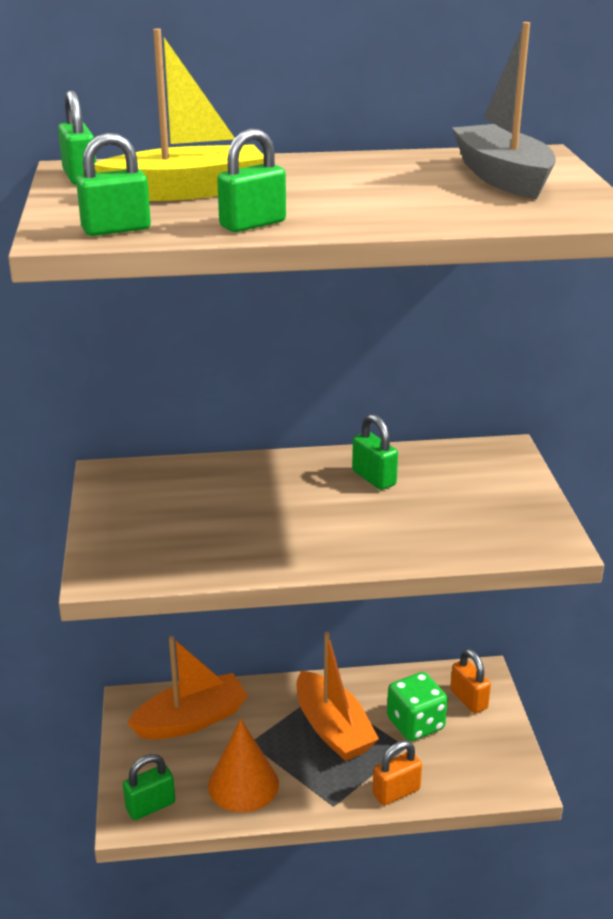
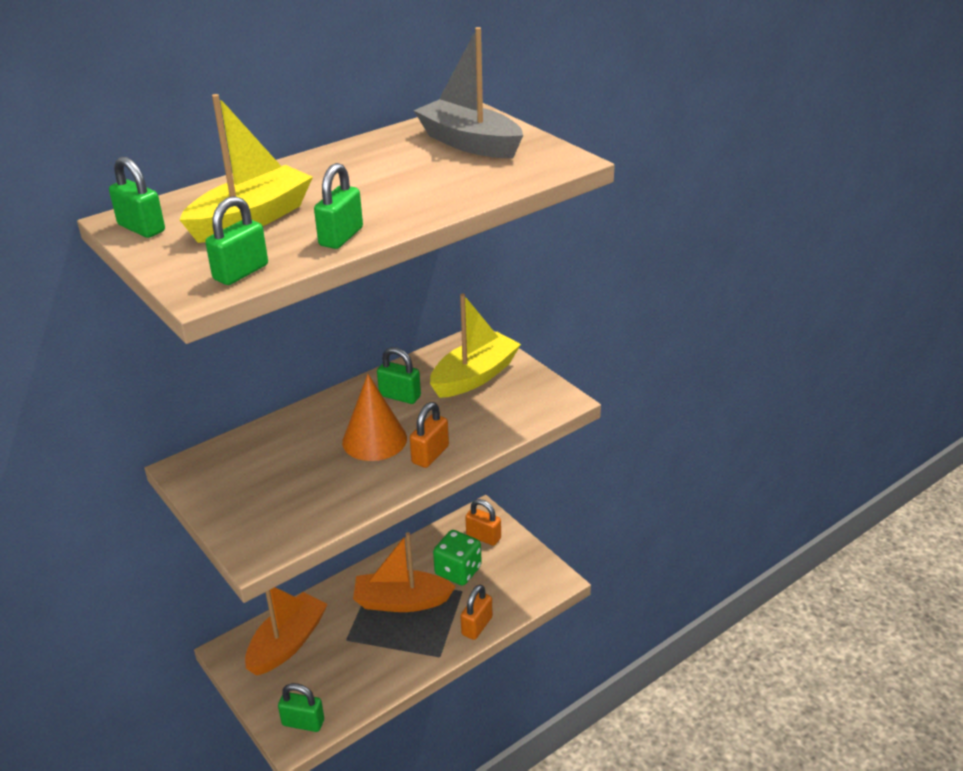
camera: 30 degrees left, 5 degrees up
green padlock [123,754,175,820] -> green padlock turned 75 degrees clockwise [278,683,324,732]
orange cone [208,719,279,812] -> orange cone moved to [342,374,407,461]
orange boat [297,632,379,761] -> orange boat turned 150 degrees clockwise [353,532,456,612]
none -> orange padlock [410,402,449,468]
none -> yellow boat [430,293,521,398]

